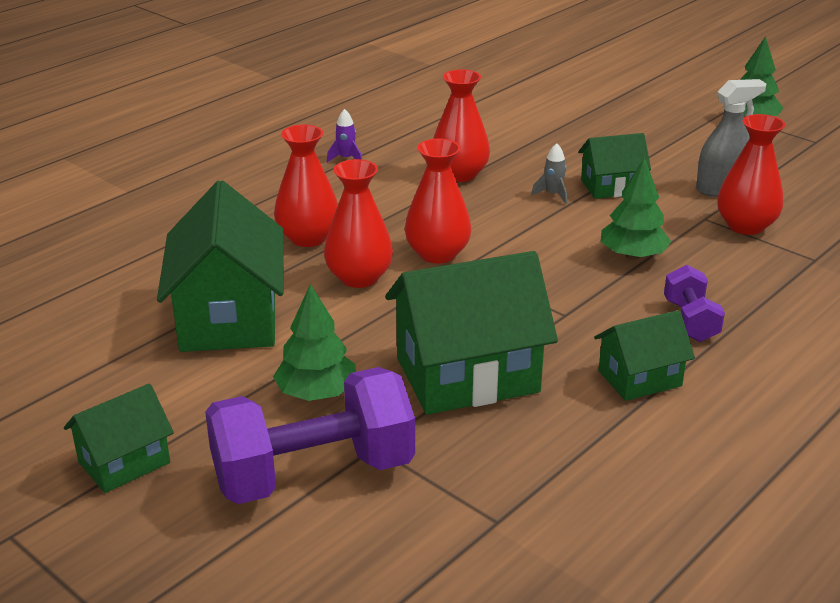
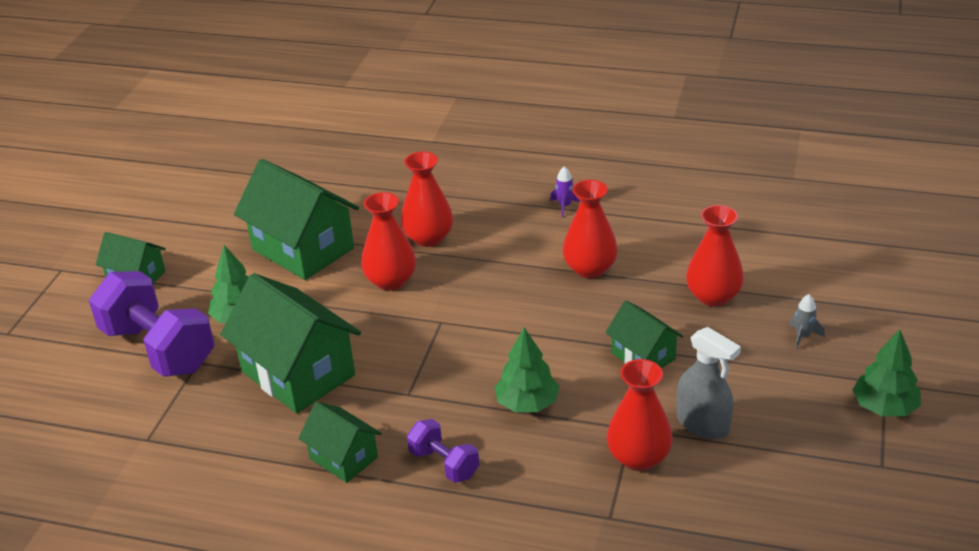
camera: 65 degrees right, 5 degrees up
green house [157,180,284,352] -> green house turned 75 degrees clockwise [234,159,359,280]
red vase [405,138,471,264] -> red vase moved to [686,205,744,306]
grey rocket [531,143,567,204] -> grey rocket moved to [789,294,825,350]
purple dumbbell [664,265,725,342] -> purple dumbbell turned 75 degrees clockwise [407,419,479,483]

